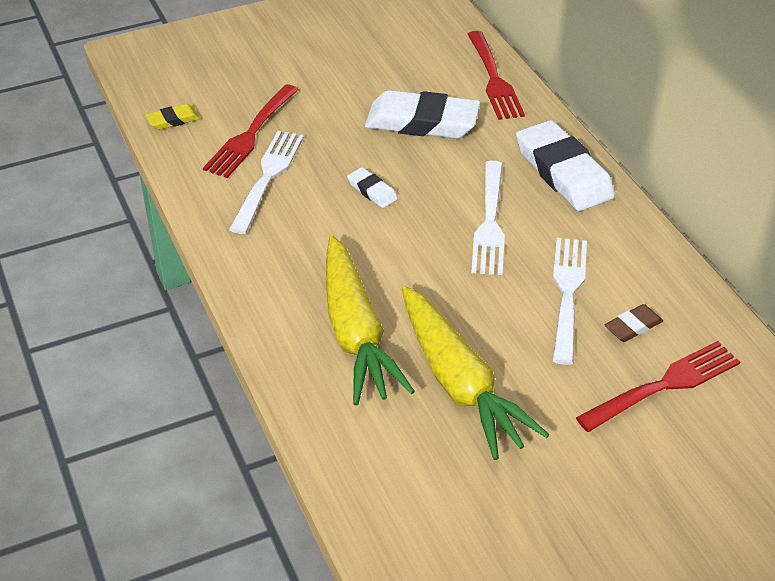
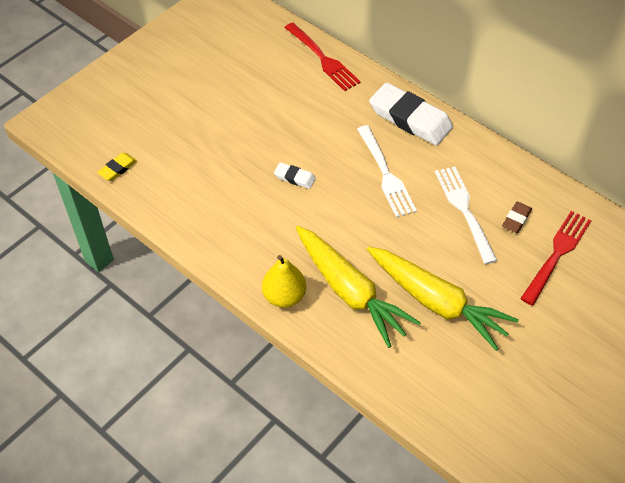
camera: 25 degrees left, 10 degrees up
red fork [203,84,299,178] -> none
white fork [229,131,304,234] -> none
white eraser [365,90,480,139] -> none
none -> yellow pear [262,255,306,308]

